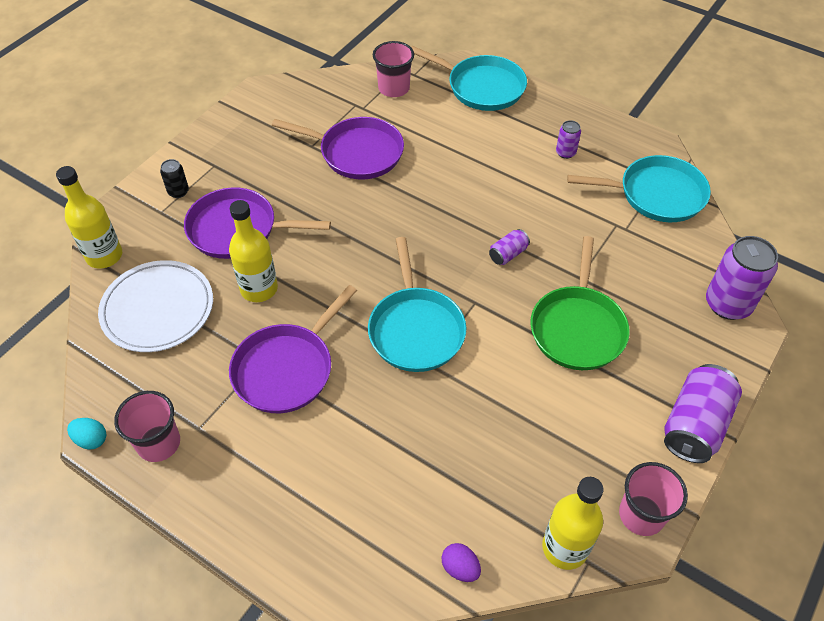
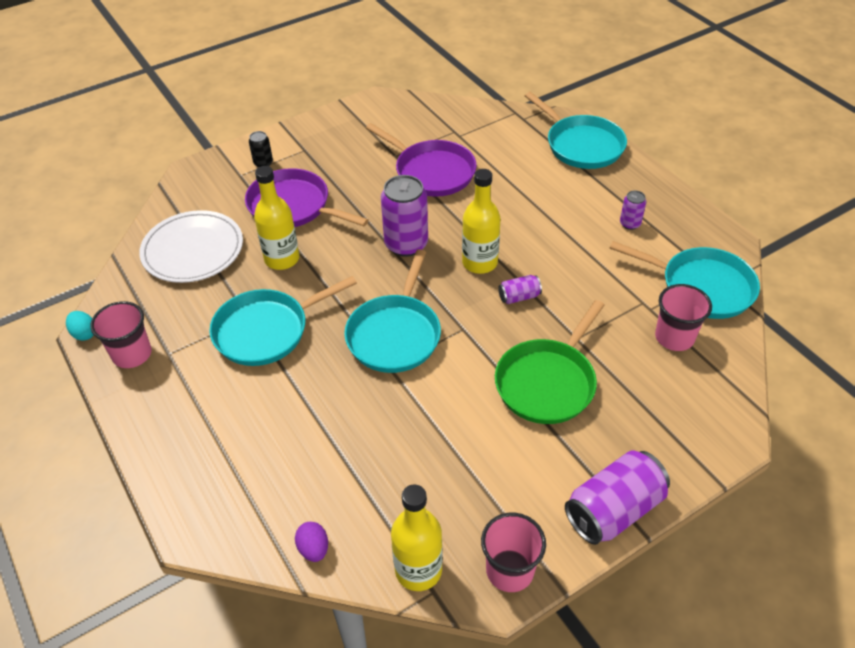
camera: 25 degrees right, 5 degrees down
yellow bottle [56,166,122,269] -> yellow bottle moved to [462,169,501,274]
purple pan [229,285,357,413] -> turquoise pan [209,276,357,366]
pink cup [373,41,414,97] -> pink cup moved to [655,284,712,351]
purple can [706,236,778,320] -> purple can moved to [381,175,428,257]

